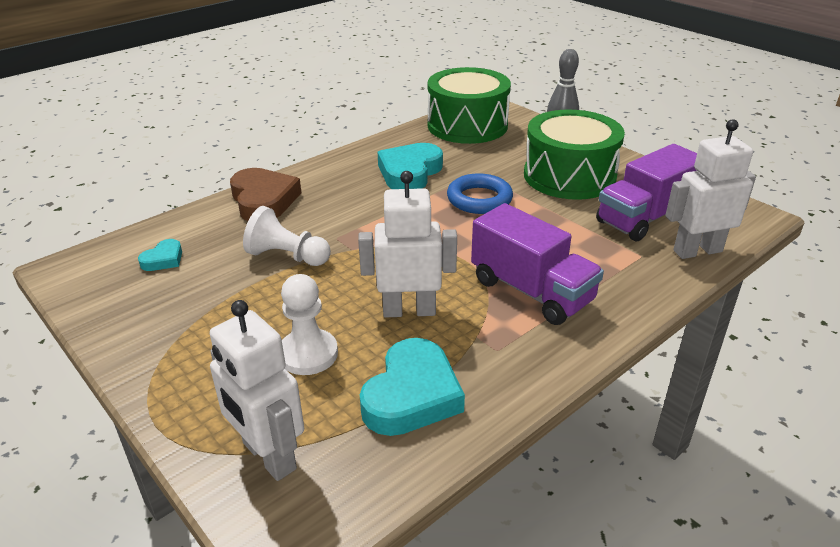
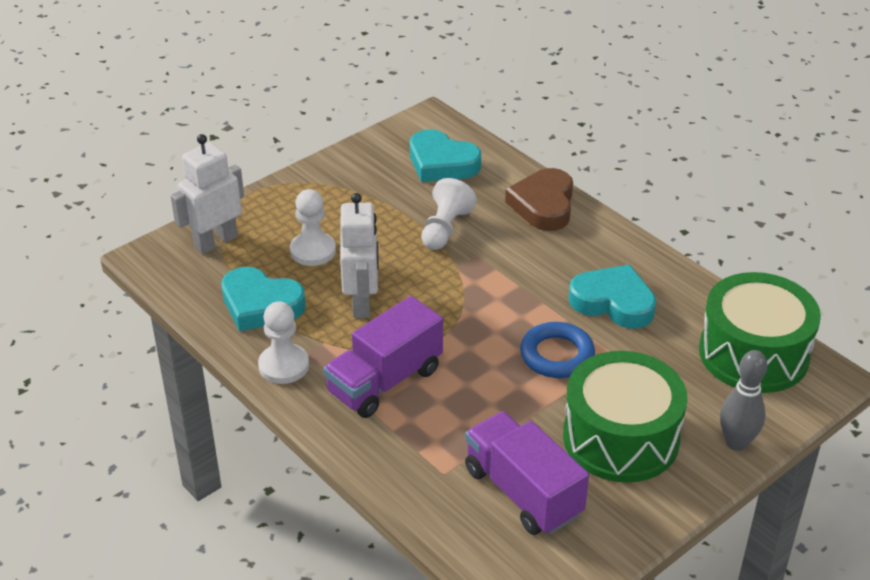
camera: 90 degrees right, 5 degrees up
turquoise heart [138,239,182,271] -> turquoise heart [410,129,481,182], size x1.99
brown heart [230,168,301,221] -> brown heart turned 120 degrees clockwise [505,168,573,231]
white robot [665,119,756,259] -> none
none -> white pawn [258,301,309,384]

